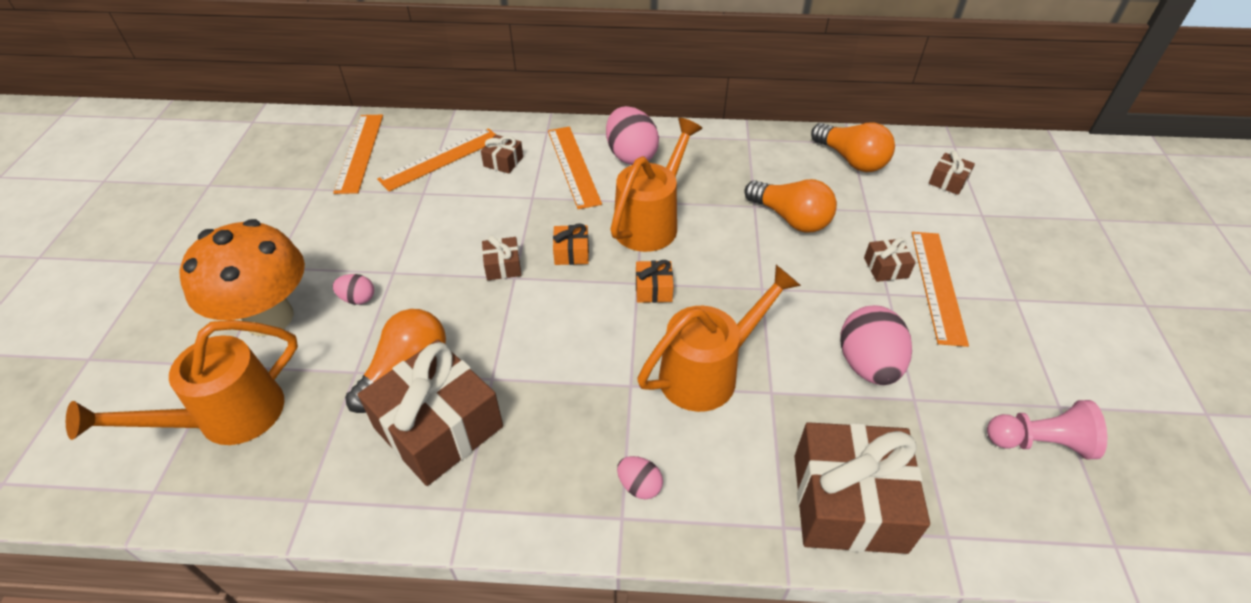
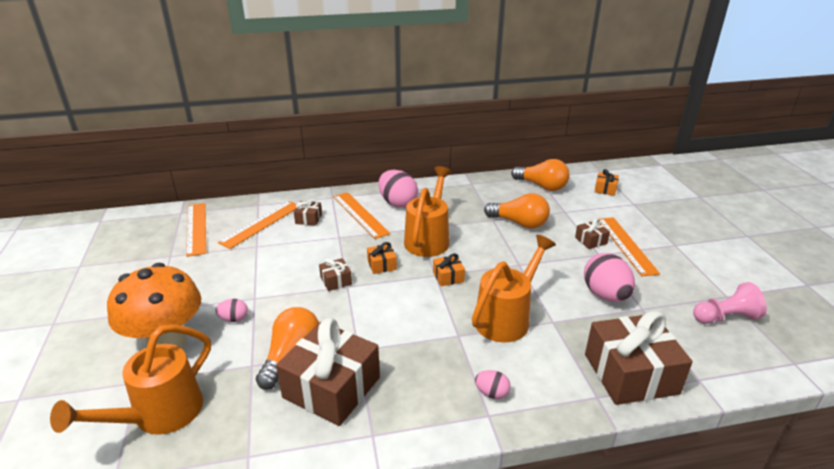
camera: 15 degrees left, 15 degrees down
brown gift [929,151,975,195] -> orange gift [595,169,619,196]

